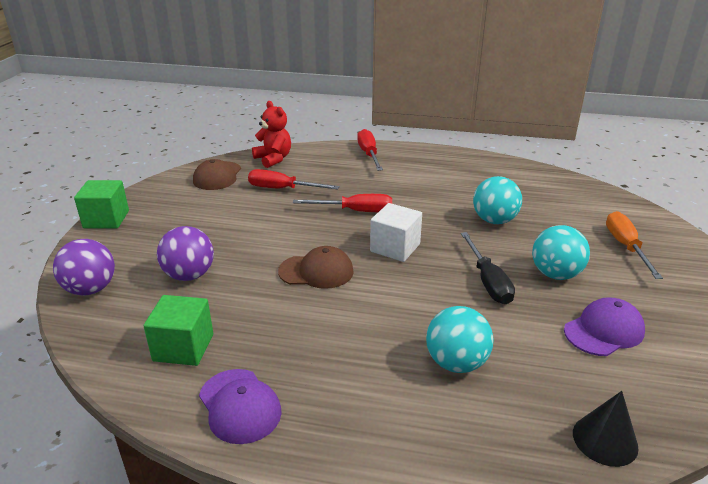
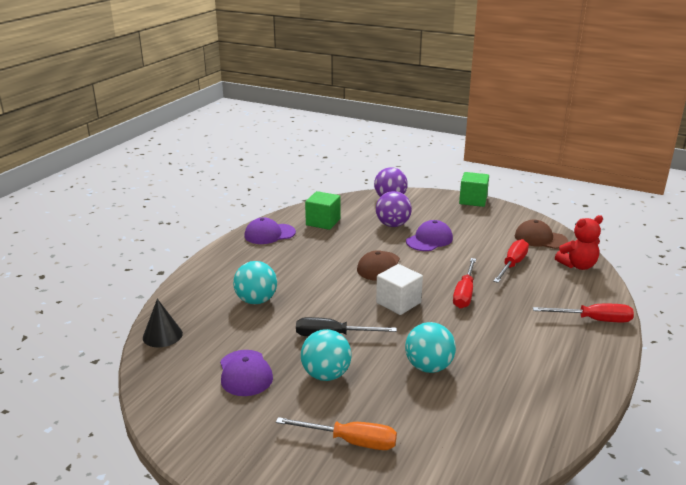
camera: 105 degrees right, 5 degrees down
none -> purple cap [406,220,453,251]

